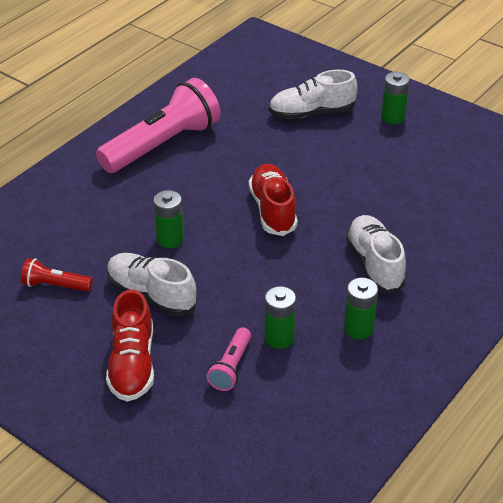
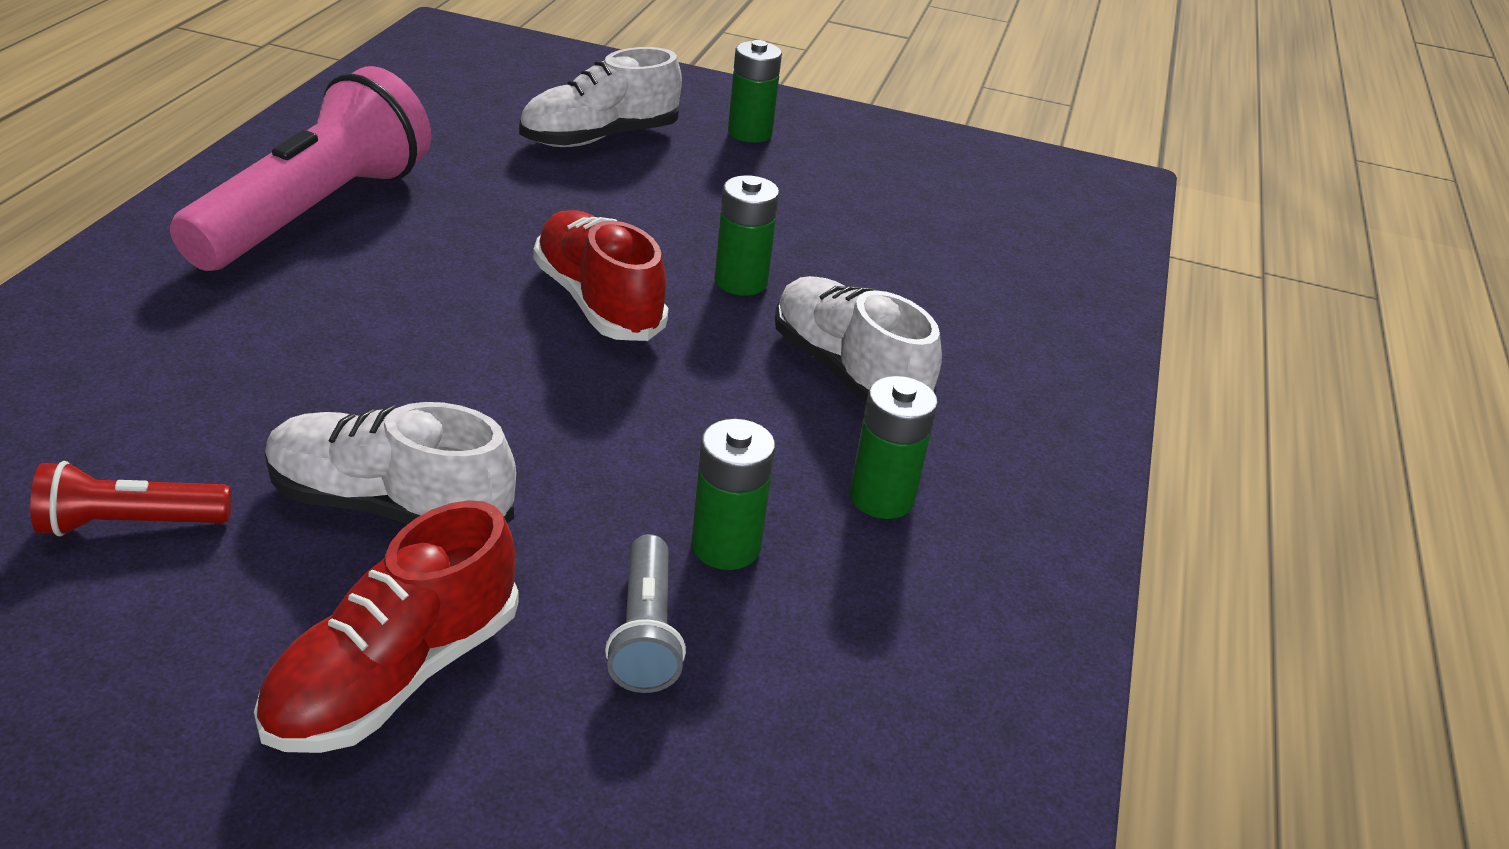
camera: 25 degrees left, 5 degrees down
red shoe [106,289,154,402] -> red shoe turned 60 degrees clockwise [254,500,519,753]
green battery [154,190,184,248] -> green battery moved to [714,175,779,296]
pink flashlight [206,327,251,391] -> grey flashlight [605,534,686,693]

